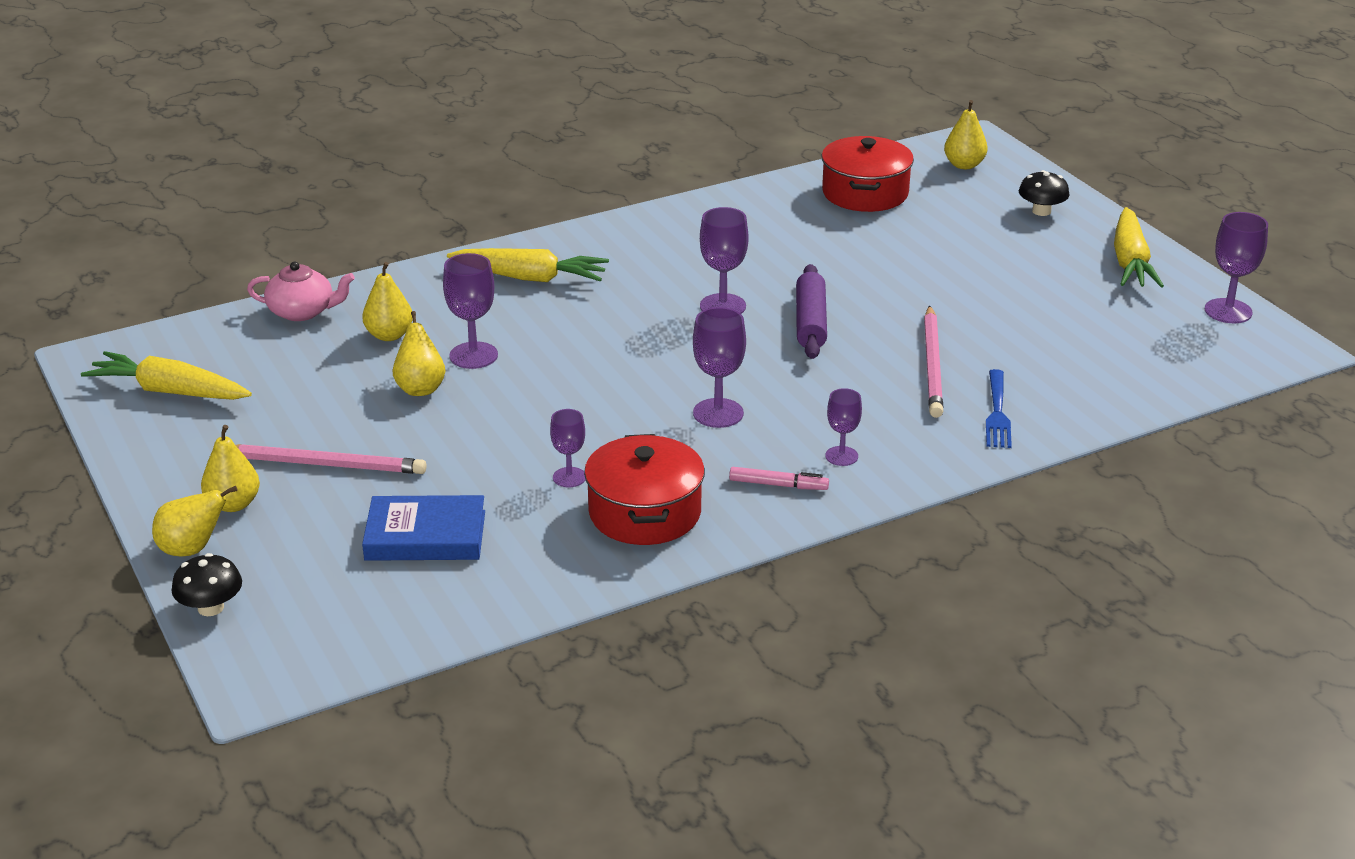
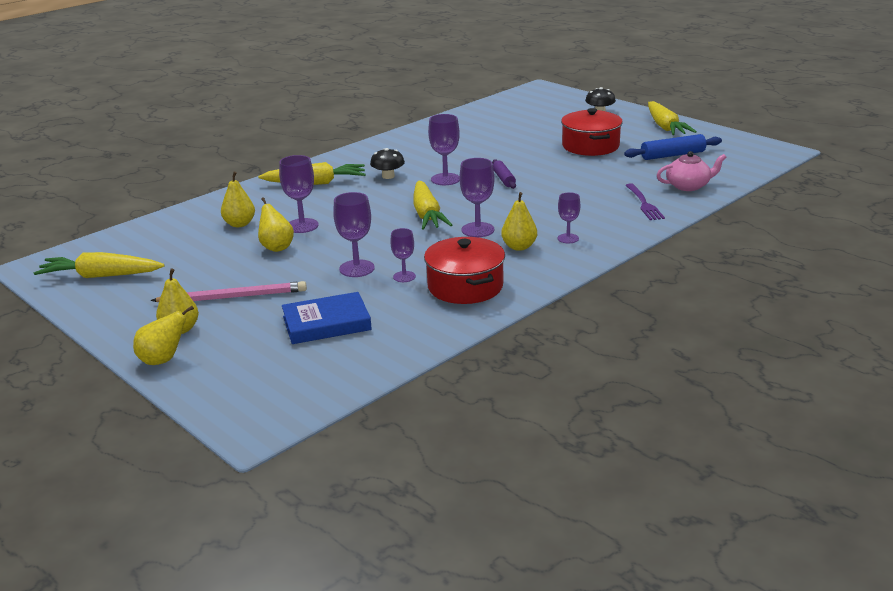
camera: 15 degrees left, 5 degrees down
black mushroom [171,553,242,616] -> black mushroom moved to [370,148,405,179]
pink teapot [247,262,355,321] -> pink teapot moved to [657,151,727,191]
pink marker [729,467,829,490] -> none
purple rolling pin [796,264,827,359] -> purple rolling pin [492,159,516,189], size x0.66
red pot [822,136,914,212] -> red pot moved to [561,108,623,156]
pink pencil [924,305,943,418] -> none
yellow pear [944,100,988,169] -> yellow pear moved to [501,192,537,251]
blue fork [986,369,1012,448] -> purple fork [625,183,665,220]
purple goblet [1205,212,1268,323] -> purple goblet moved to [333,192,375,277]
none -> yellow carrot [413,181,452,230]
none -> blue rolling pin [624,134,722,160]

